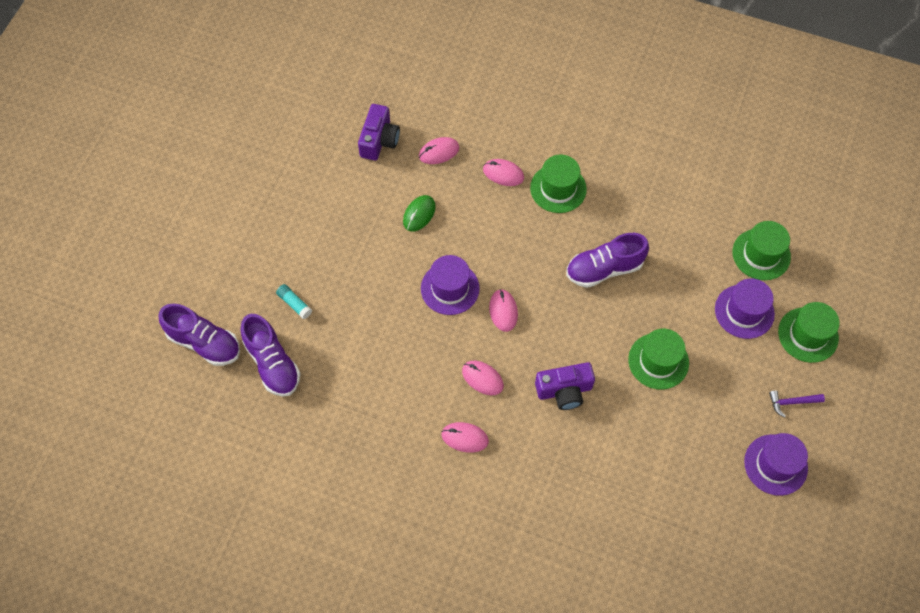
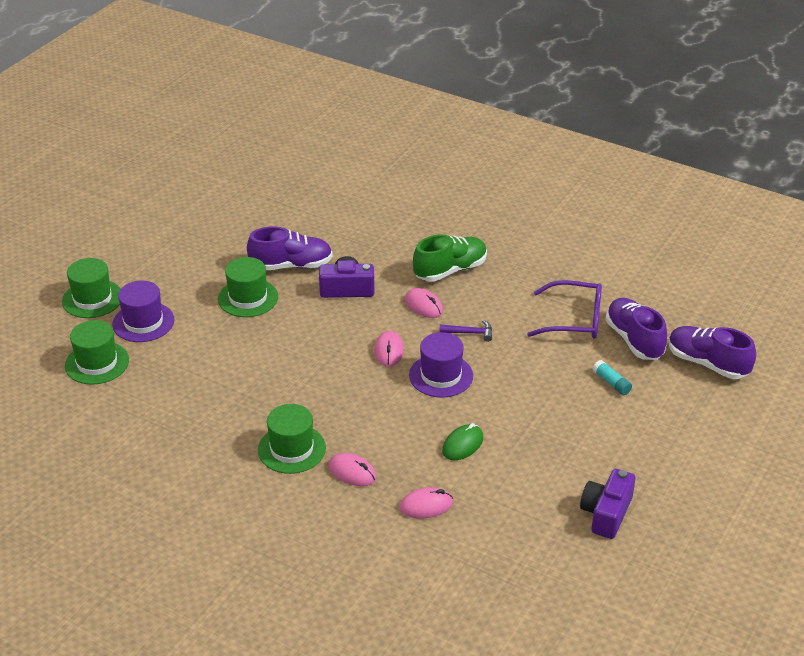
camera: 170 degrees left, 25 degrees down
purple camera [358,104,400,160] -> purple camera moved to [580,469,636,539]
pink mouse [441,422,489,453] -> green shoe [413,234,487,282]
purple shoe [566,233,649,288] -> purple shoe moved to [247,226,333,270]
purple hat [744,433,808,496] -> none
purple hammer [769,390,825,418] -> purple hammer moved to [439,320,492,342]
none -> purple glasses [527,280,602,339]

